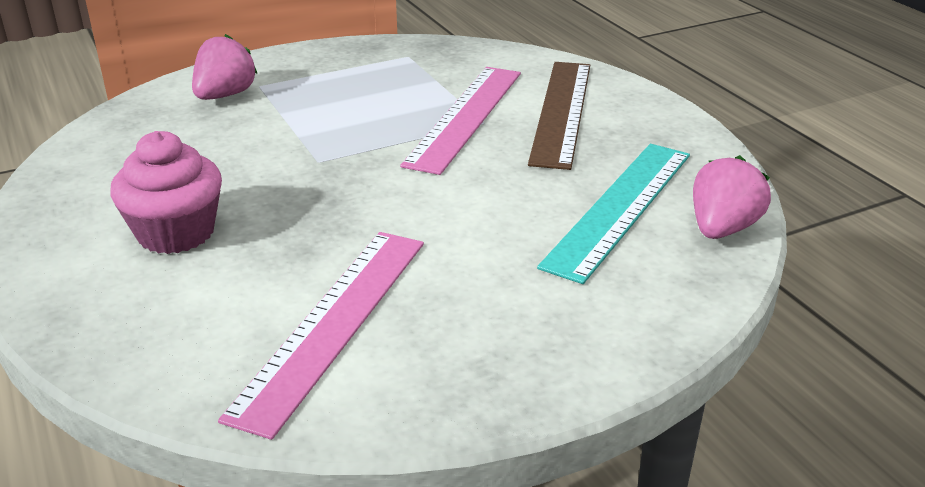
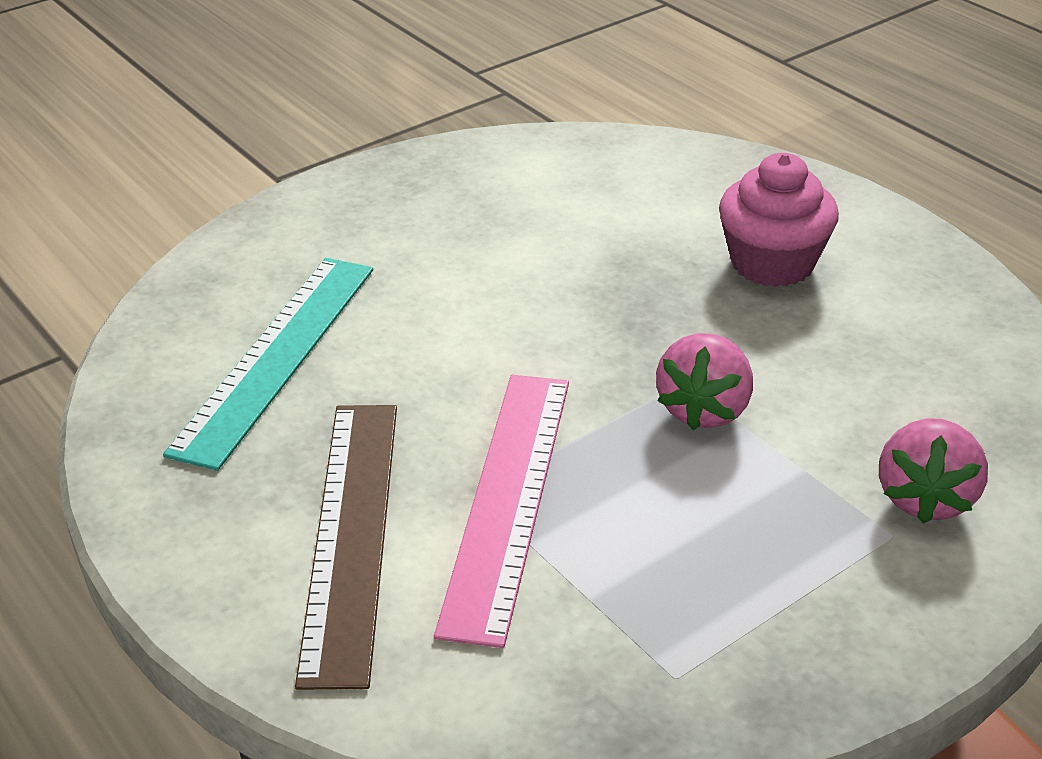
camera: 170 degrees right, 5 degrees up
pink ruler [218,232,424,440] -> none
pink strawberry [693,155,771,239] -> pink strawberry moved to [656,333,753,430]

